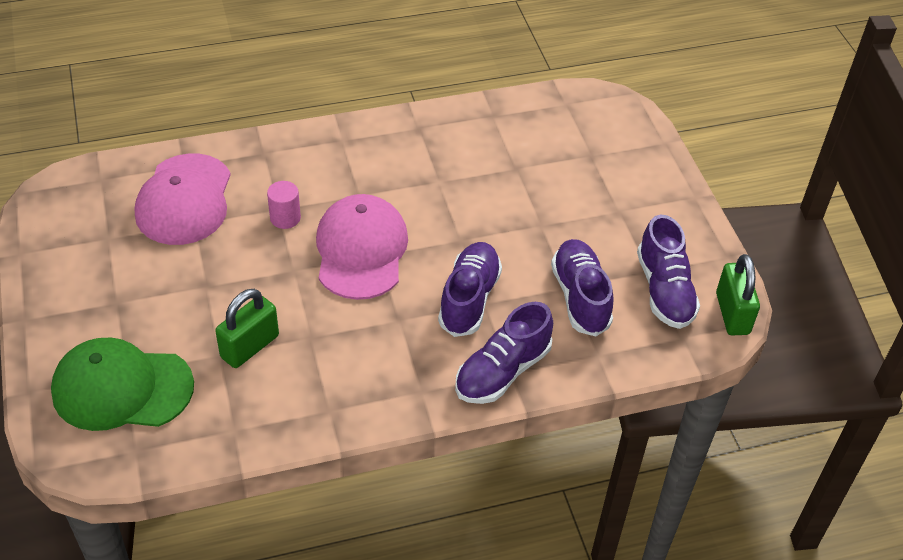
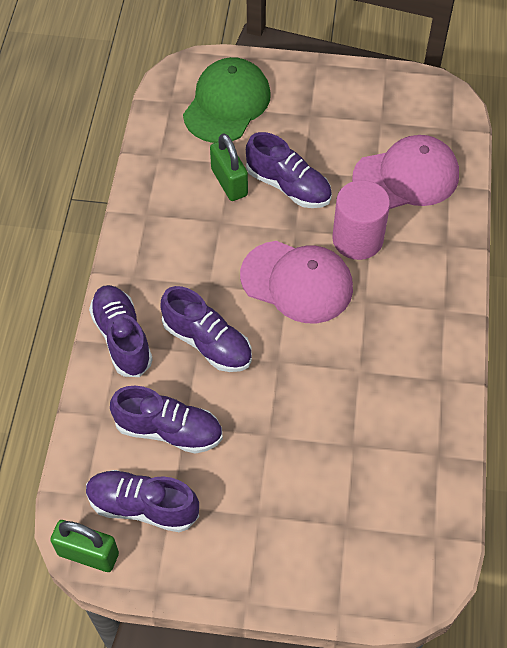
camera: 115 degrees right, 10 degrees up
pink cap [135,154,231,245] -> pink cap turned 135 degrees clockwise [352,135,459,209]
pink cylinder [267,181,301,229] -> pink cylinder [332,180,390,260], size x1.85
none -> purple shoe [246,132,332,208]

